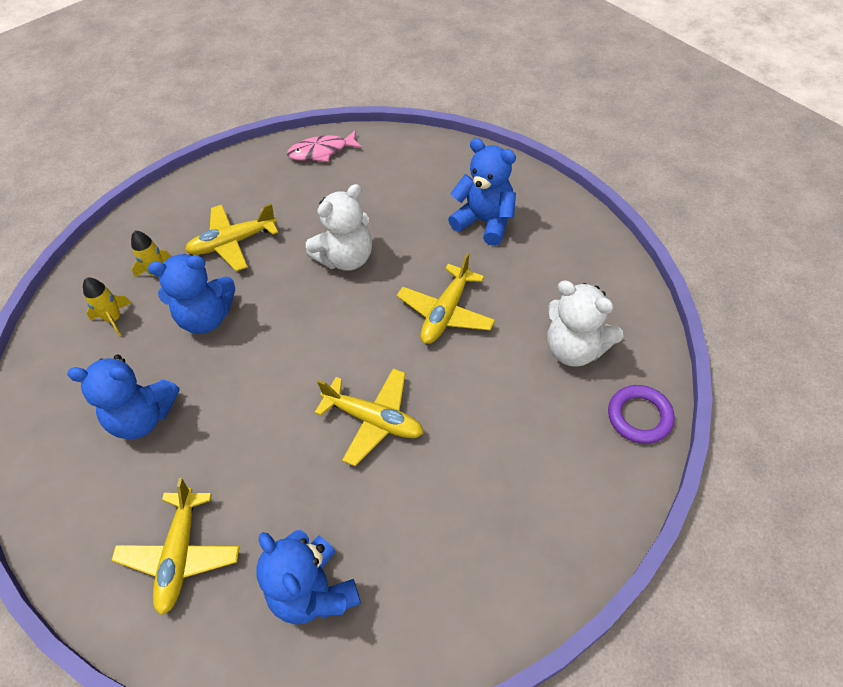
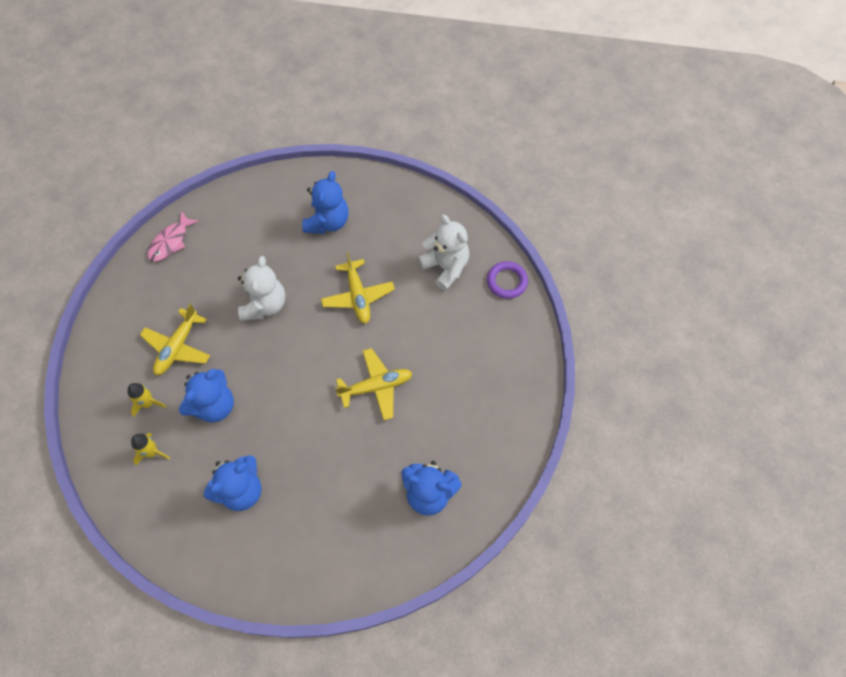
camera: 45 degrees left, 10 degrees up
yellow plane [111,478,240,615] -> none
blue teddy bear [448,138,516,246] -> blue teddy bear turned 120 degrees clockwise [302,171,349,234]
white teddy bear [547,280,623,367] -> white teddy bear turned 120 degrees counterclockwise [418,215,469,291]

